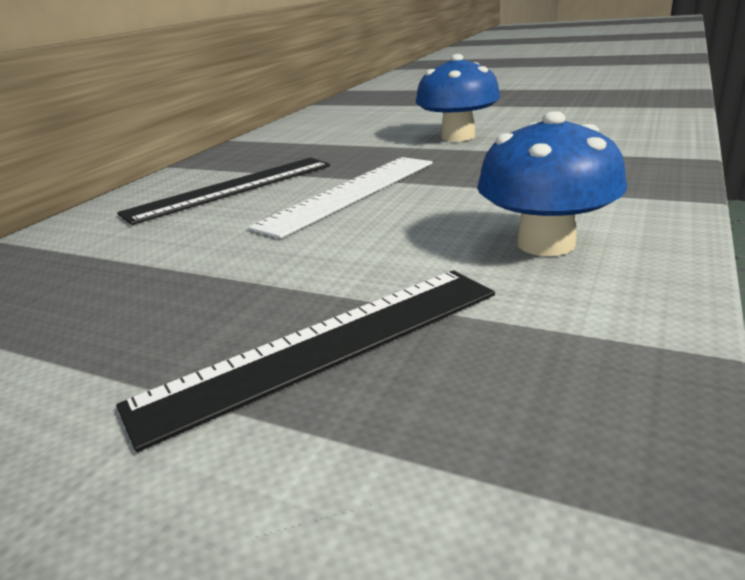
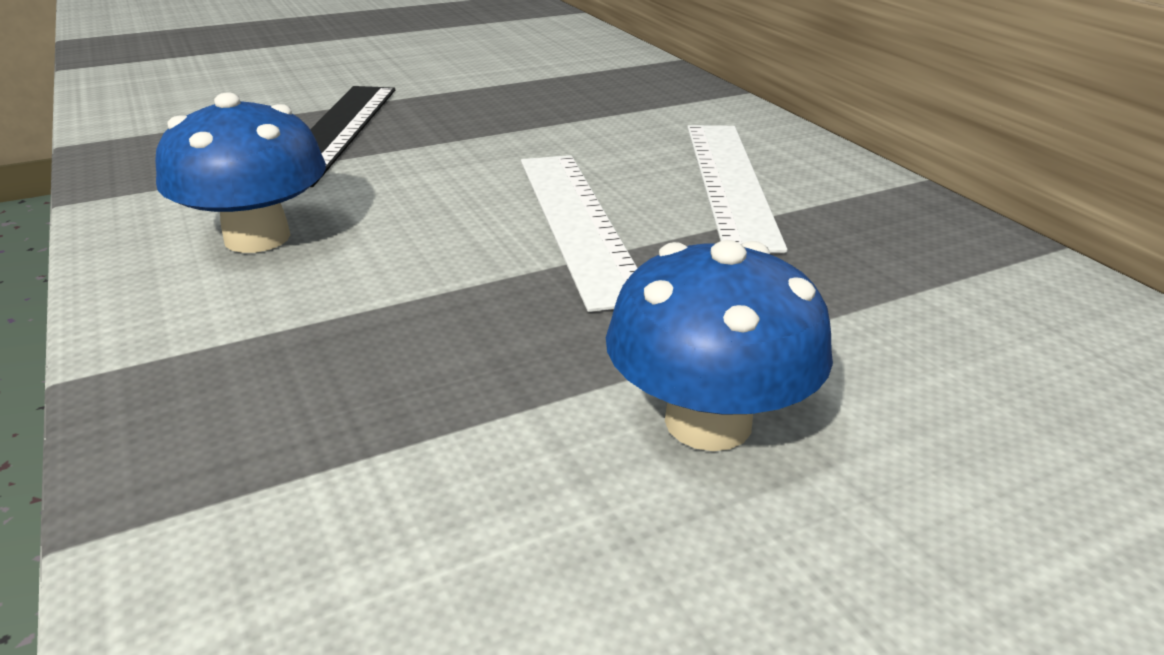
camera: 125 degrees right, 5 degrees up
black ruler [117,158,330,225] -> white ruler [687,125,788,253]

